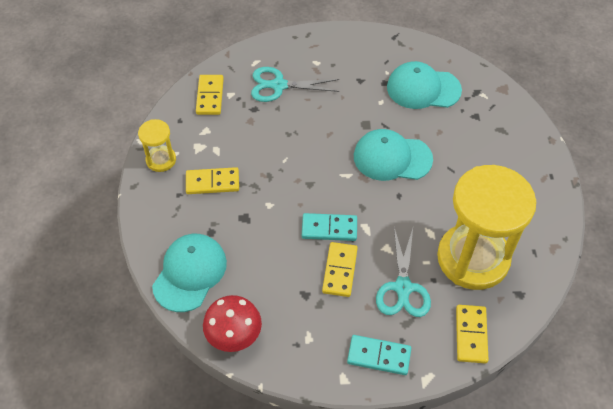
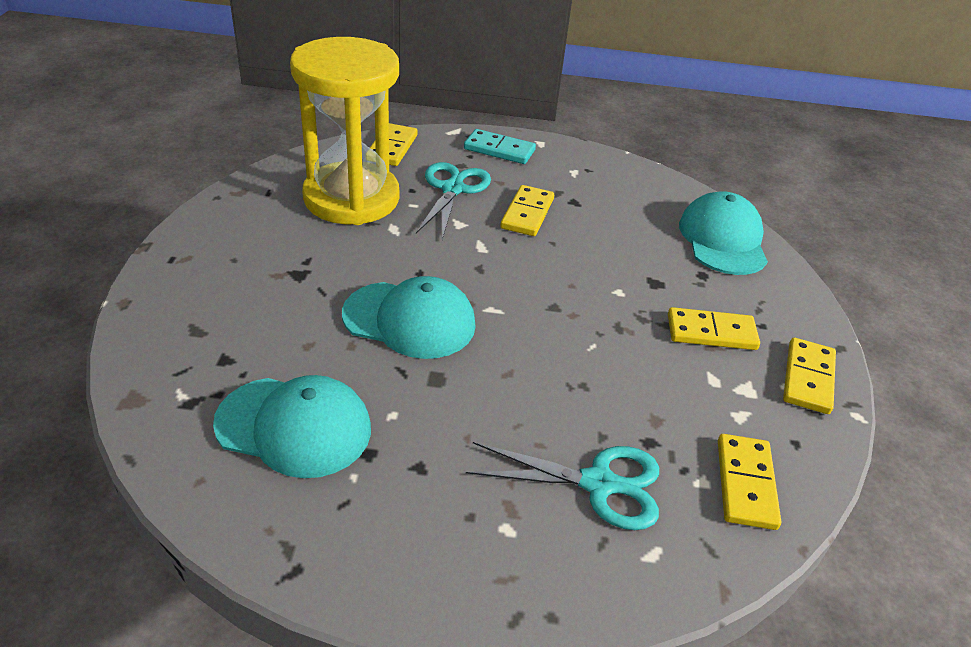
camera: 175 degrees left, 15 degrees down
yellow hourglass [138,119,176,172] -> yellow domino [783,338,836,414]
turquoise cap [152,234,227,312] -> turquoise cap turned 150 degrees clockwise [679,191,768,275]
red mushroom [203,295,262,352] -> none
turquoise domino [302,213,357,241] -> none

